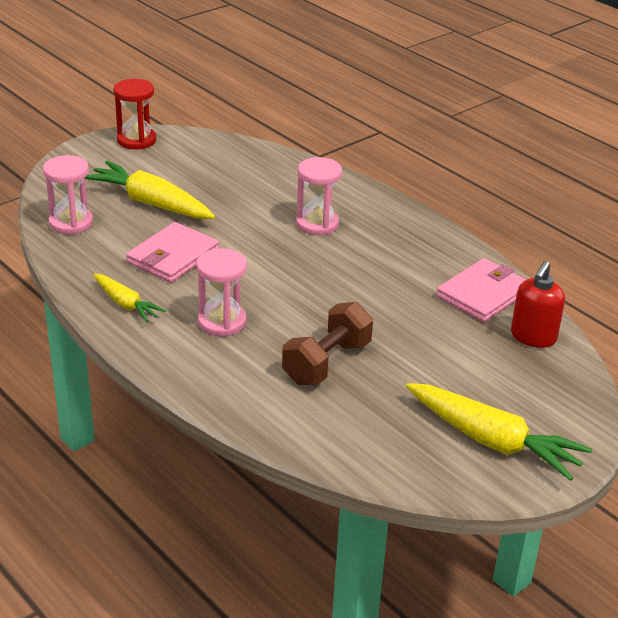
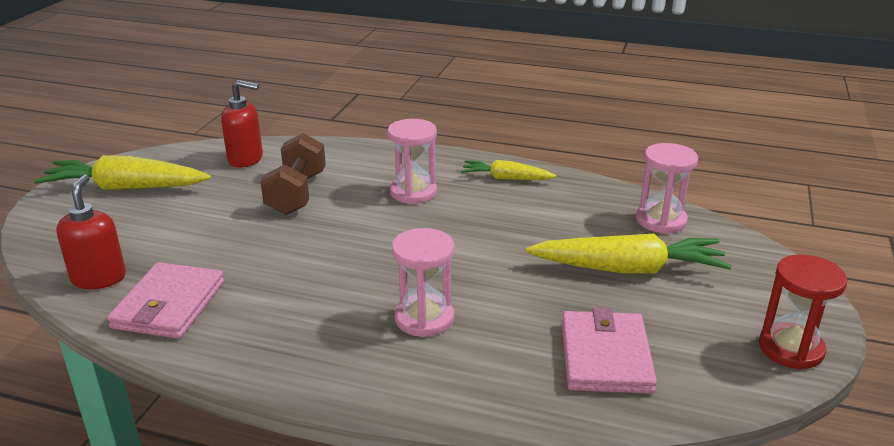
camera: 150 degrees right, 5 degrees down
pink wallet [126,222,219,283] -> pink wallet moved to [562,307,657,394]
none -> red soap dispenser [221,80,263,168]

